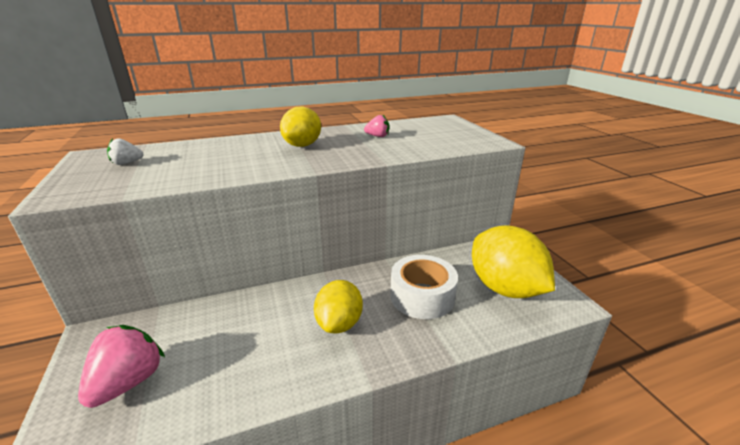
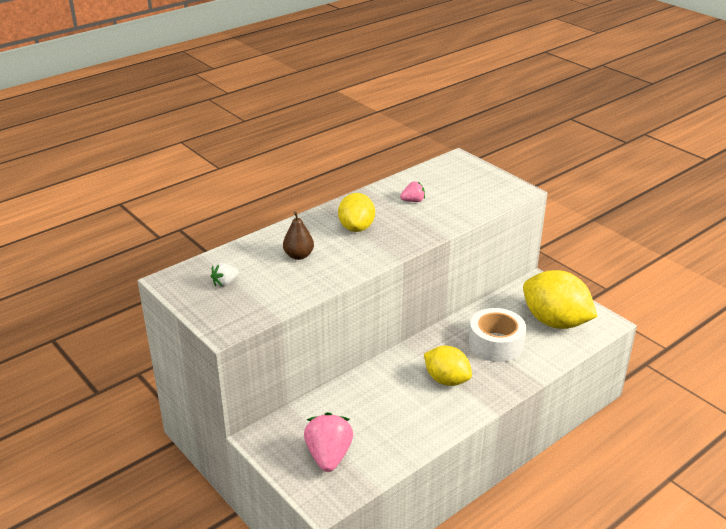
camera: 20 degrees left, 5 degrees up
yellow lemon [314,280,363,333] -> yellow lemon turned 45 degrees counterclockwise [424,346,472,386]
none -> brown pear [283,211,314,260]

